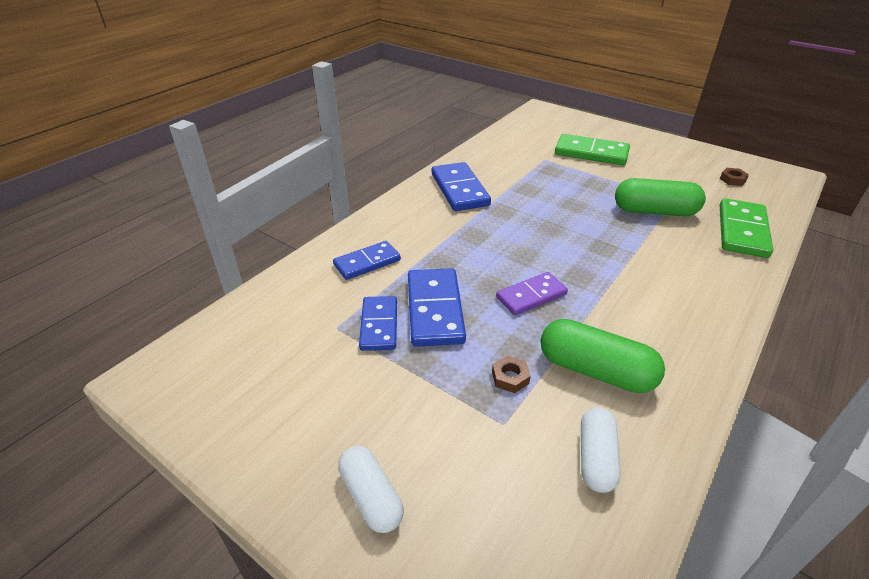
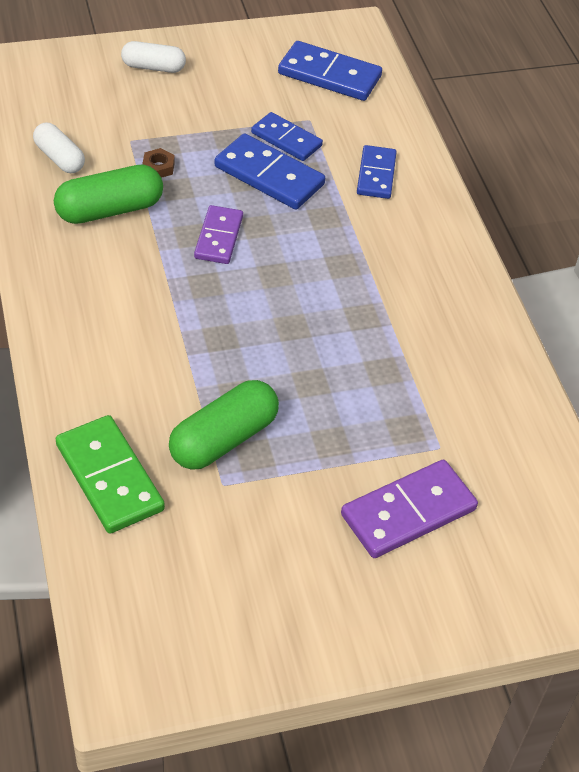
camera: 125 degrees right, 10 degrees up
blue domino [432,162,491,211] -> blue domino moved to [278,41,382,101]
green domino [555,134,630,165] -> purple domino [341,460,478,558]
brown nut [720,168,749,186] -> none

